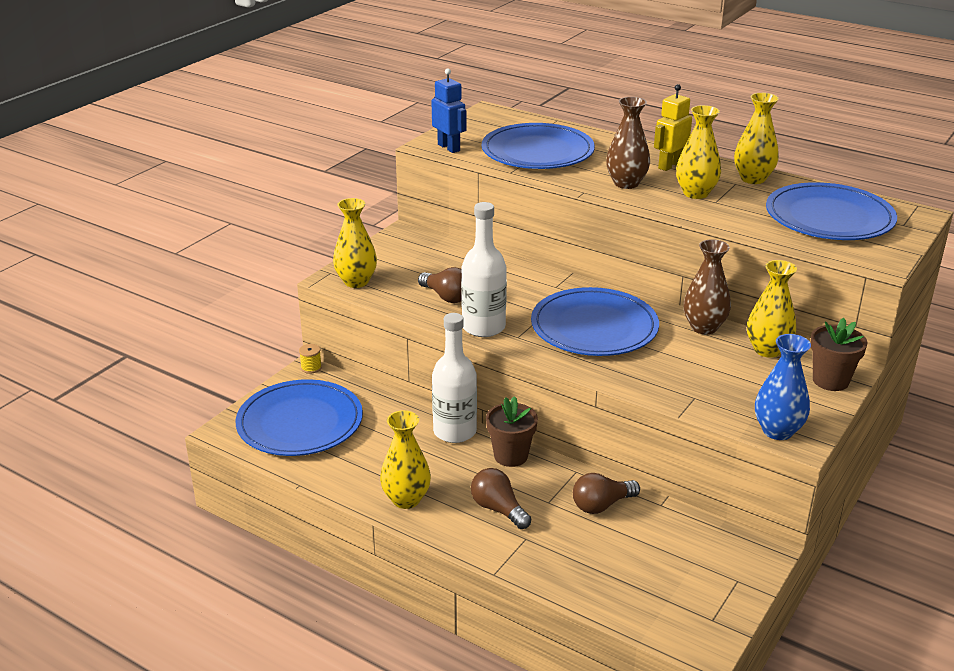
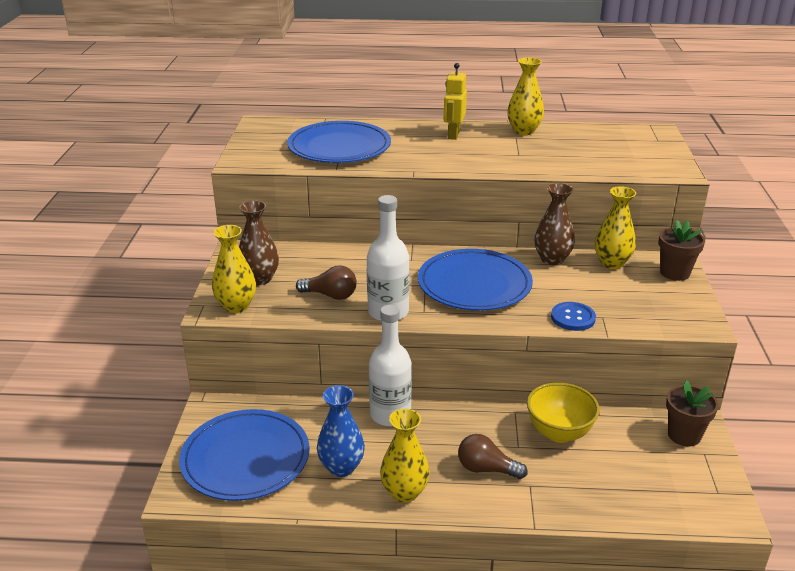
camera: 30 degrees left, 0 degrees up
yellow spool [299,344,322,374] -> none
blue robot [431,68,467,153] -> none
brown flower pot [486,396,538,467] -> brown flower pot moved to [666,380,718,447]
brown light bulb [573,473,640,514] -> yellow bowl [527,382,600,443]
brown vase [606,97,650,189] -> brown vase moved to [239,200,279,285]
yellow vase [676,105,721,199] -> none
blue vase [755,334,811,440] -> blue vase moved to [317,385,365,477]
blue plate [766,182,897,240] -> none
none -> blue button [551,302,596,331]

